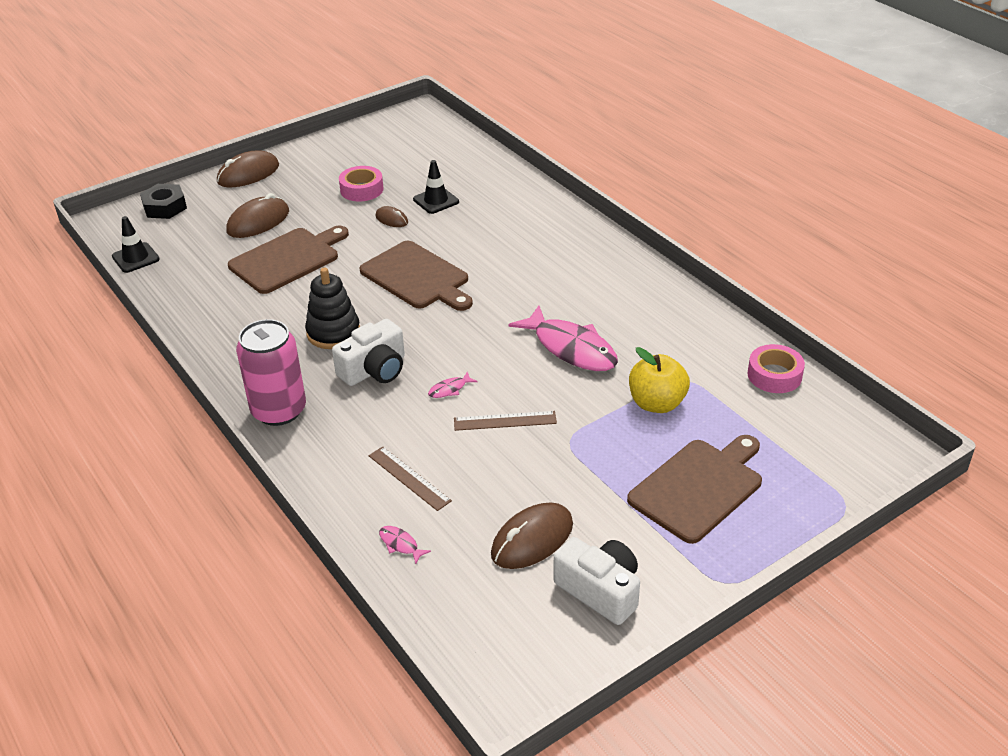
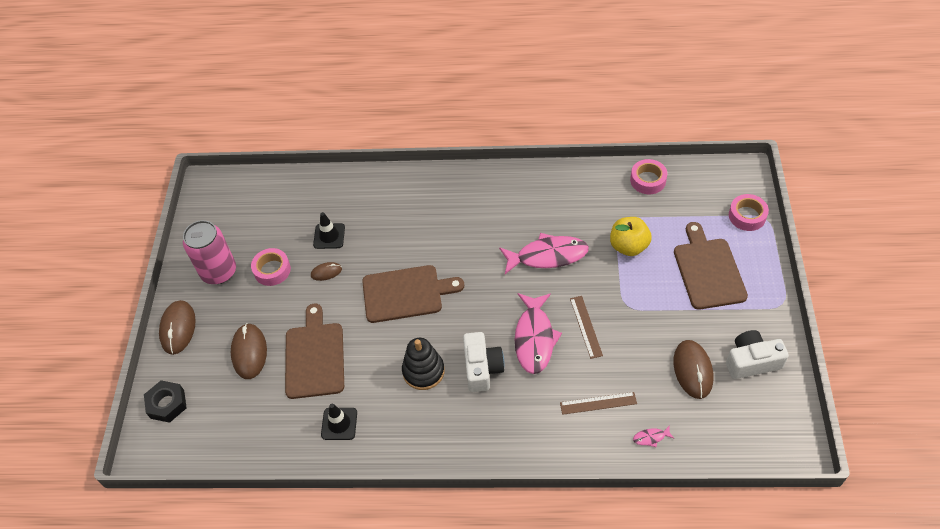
camera: 50 degrees left, 15 degrees up
black traffic cone [112,216,160,273] -> black traffic cone moved to [321,404,357,440]
pink can [236,319,306,426] -> pink can moved to [183,220,236,284]
pink fish [428,371,478,398] -> pink fish [515,293,562,374], size x2.48
brown ruler [454,411,557,431] -> brown ruler turned 45 degrees counterclockwise [570,296,603,359]
none -> pink tape [729,194,769,231]

